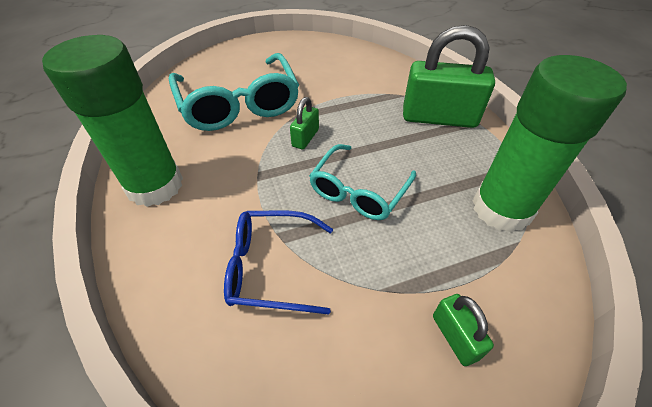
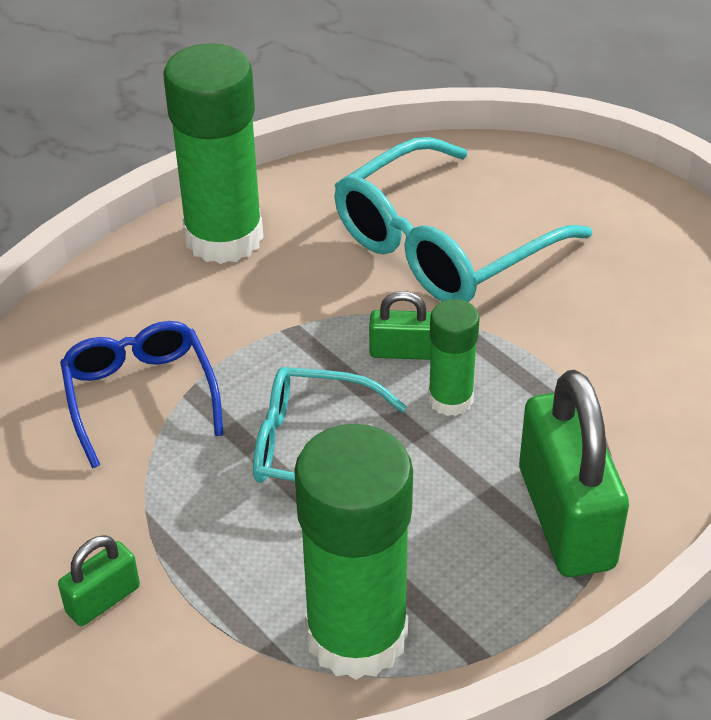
camera: 70 degrees right, 5 degrees down
none -> green glue stick [428,299,480,416]

